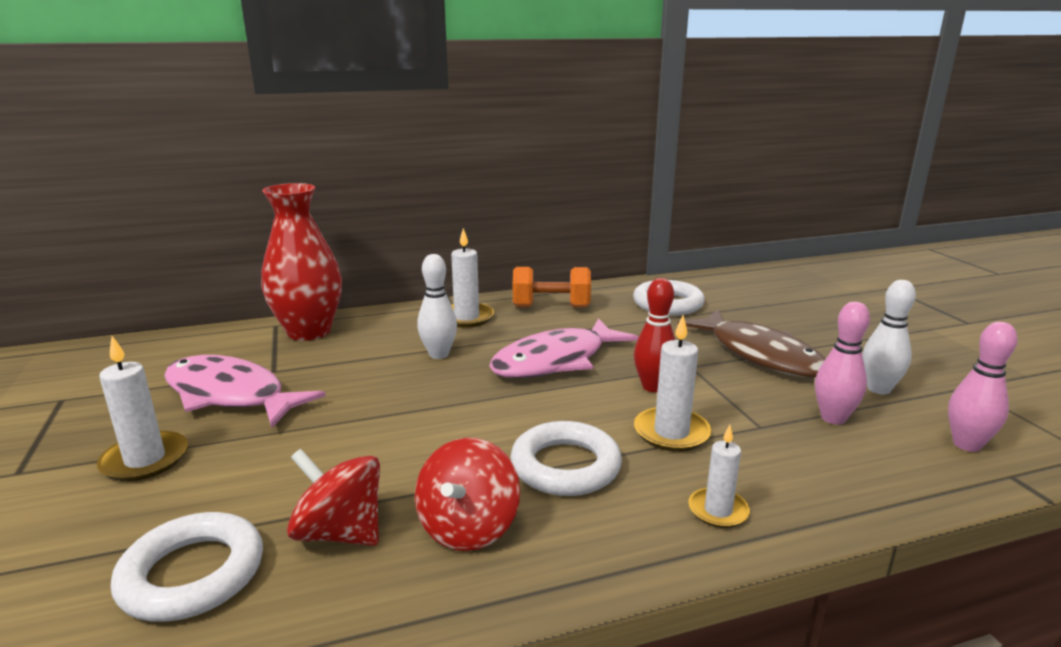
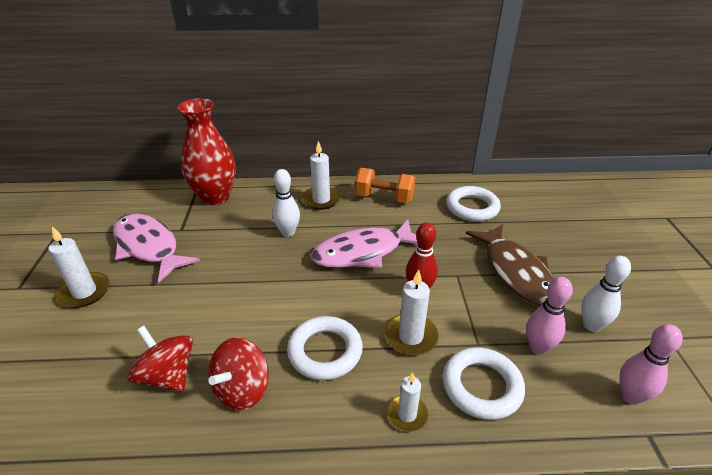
camera: 15 degrees right, 15 degrees up
white ring [111,512,263,622] -> white ring moved to [443,347,525,420]

